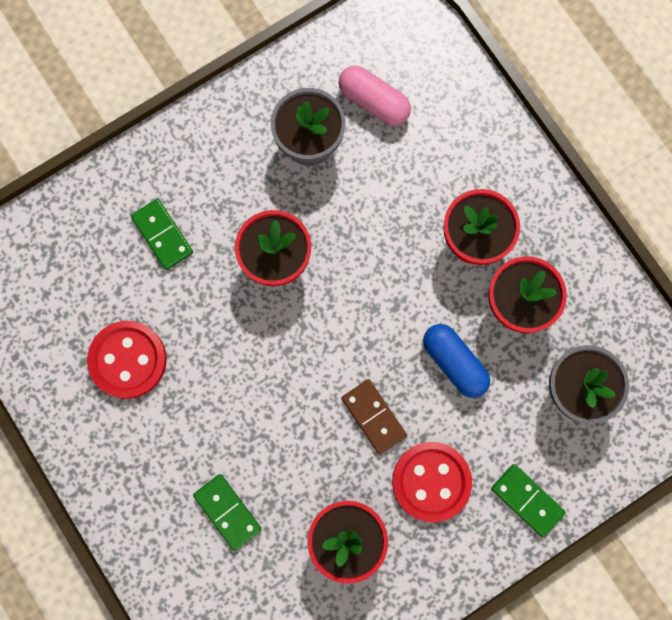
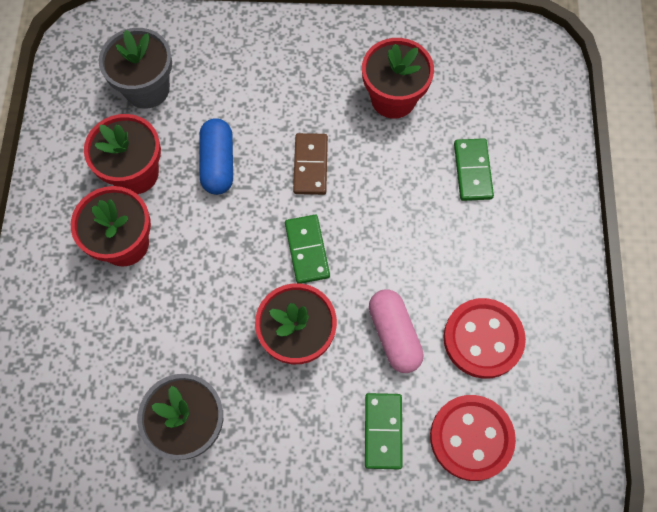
camera: 145 degrees left, 10 degrees down
pink capsule [338,65,411,126] -> pink capsule moved to [369,290,424,373]
red button [392,442,472,522] -> red button moved to [430,395,516,481]
green domino [491,464,566,537] -> green domino moved to [285,215,330,284]

